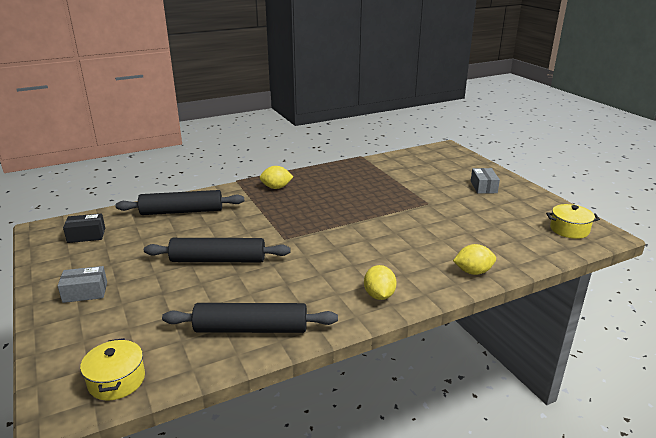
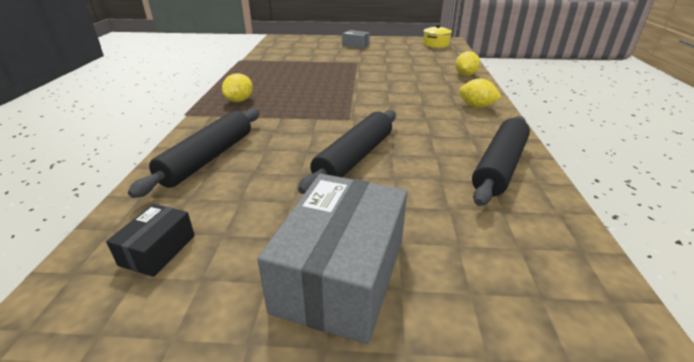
camera: 60 degrees left, 5 degrees up
grey box [58,266,107,303] -> grey box [257,174,407,344], size x2.05
yellow pot [80,338,145,401] -> none

